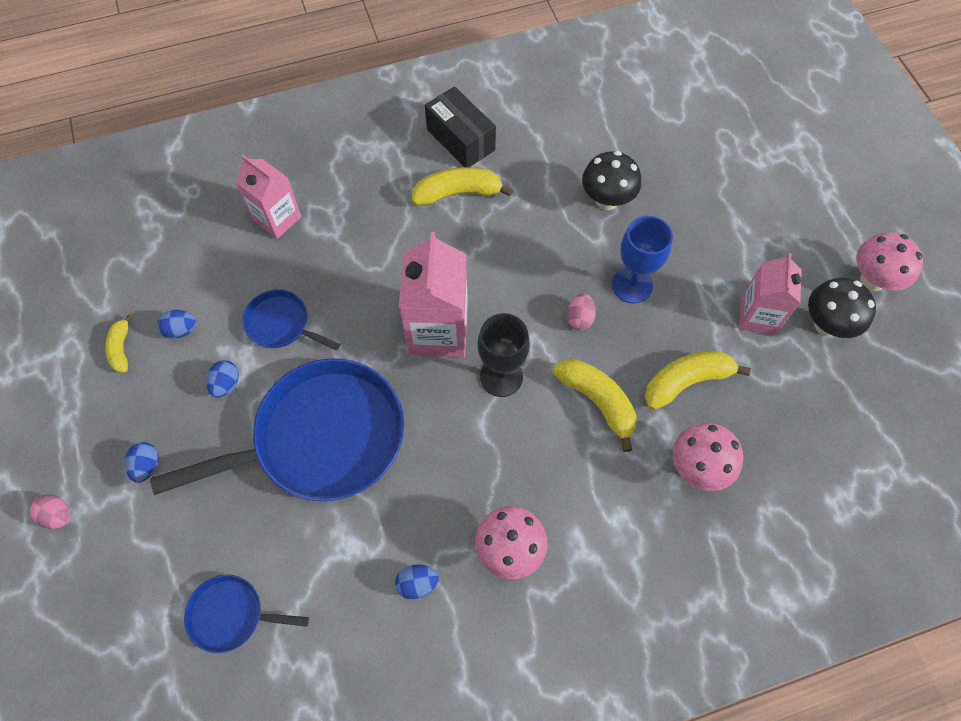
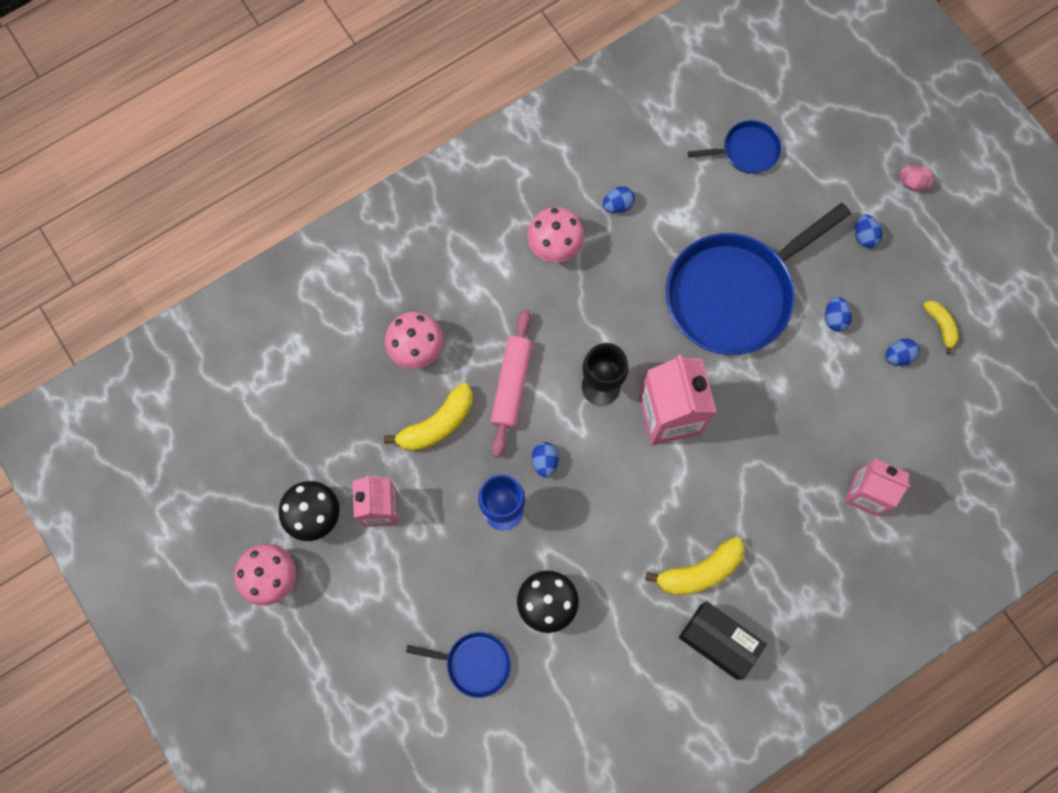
camera: 165 degrees right, 10 degrees up
blue pan [242,289,340,350] -> blue pan moved to [406,632,511,698]
yellow banana [553,359,637,452] -> pink rolling pin [491,309,532,457]
pink egg [567,293,596,330] -> blue egg [532,442,559,478]

